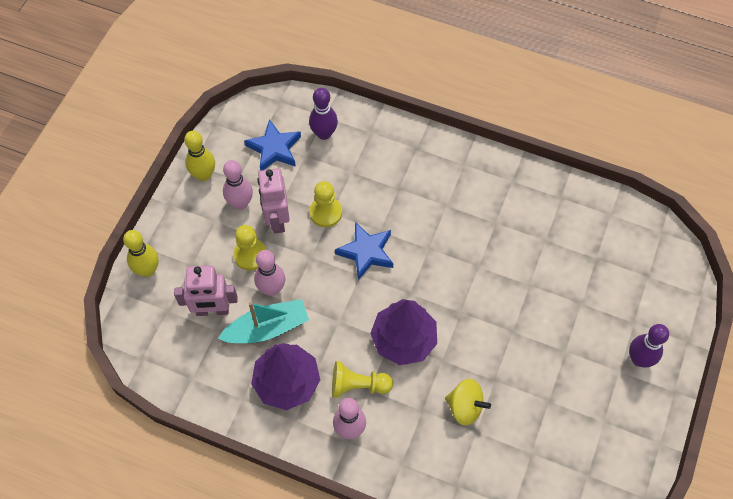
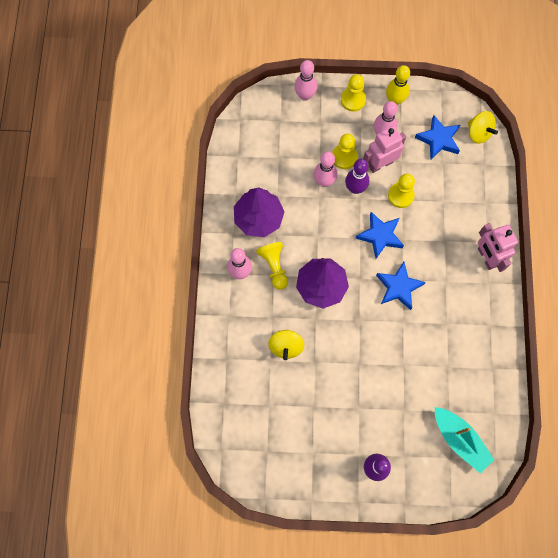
camera: 70 degrees right, 10 degrees up
yellow bowling pin [123,230,159,277] -> pink bowling pin [294,60,317,101]
pink robot [174,266,237,316] -> pink robot moved to [478,223,518,272]
turquoise boat [218,299,309,343] -> turquoise boat moved to [435,407,494,473]
purple bowling pin [309,88,338,140] -> purple bowling pin moved to [345,159,369,194]
none -> yellow pawn [341,74,366,111]
none -> blue star [376,262,426,310]
none -> yellow spinning top [468,111,498,144]

